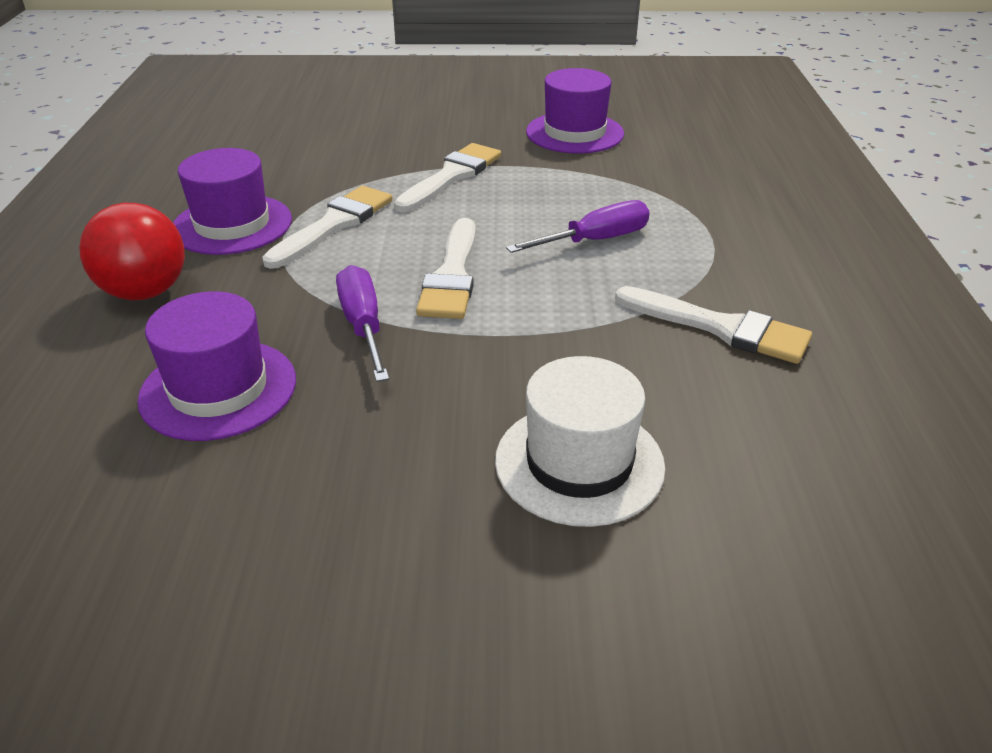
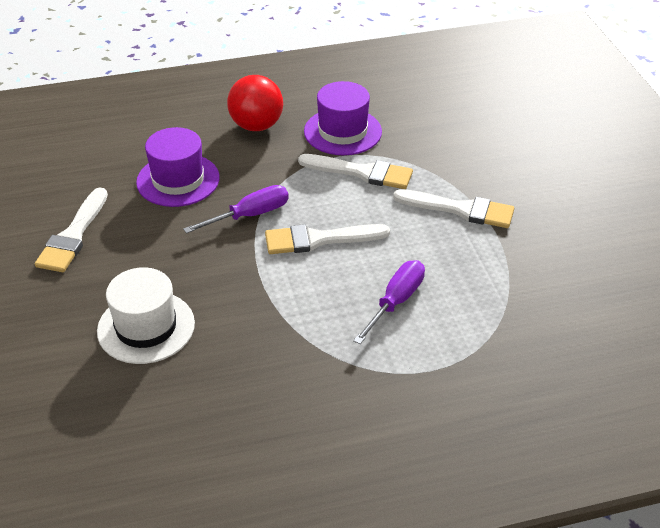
camera: 75 degrees right, 5 degrees up
purple screwdriver [506,200,650,253] -> purple screwdriver turned 105 degrees counterclockwise [353,260,425,344]
purple hat [526,68,624,154] -> none
white brush [615,286,812,364] -> white brush moved to [35,187,108,272]

